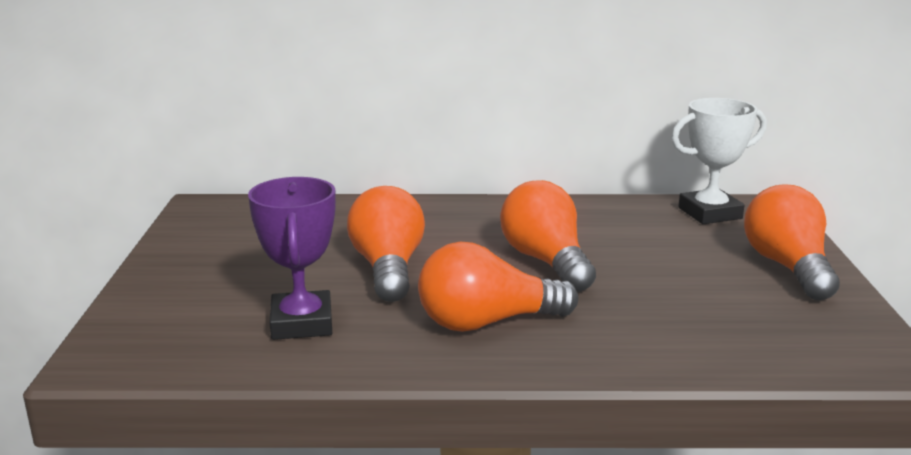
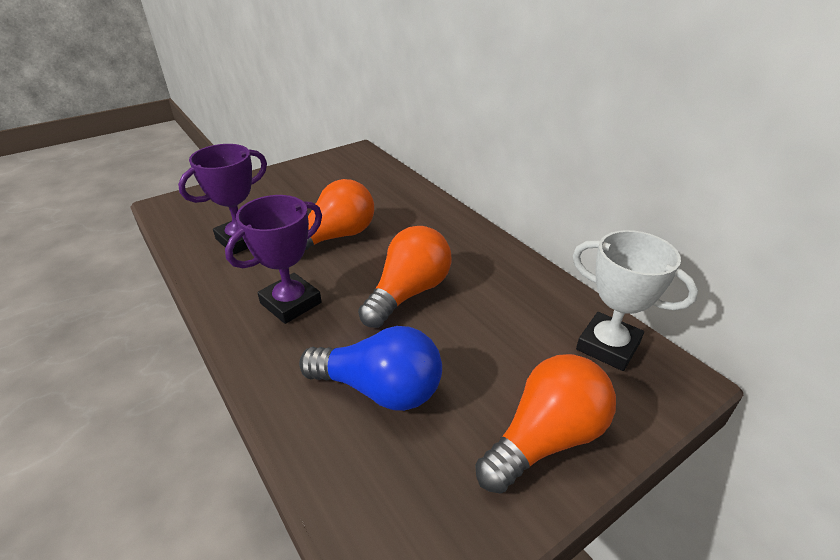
camera: 55 degrees right, 15 degrees up
orange light bulb [418,242,578,332] -> purple trophy [225,195,322,324]
none -> blue light bulb [299,326,442,411]

